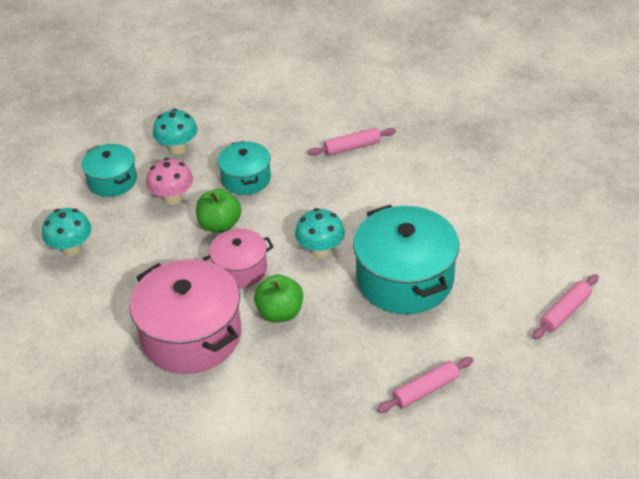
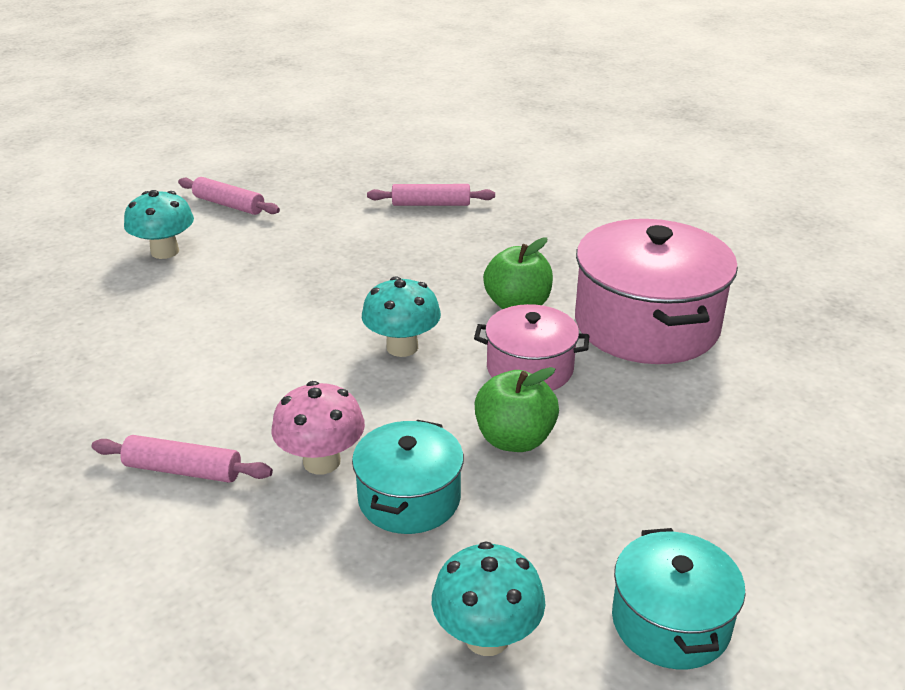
camera: 150 degrees left, 10 degrees down
turquoise mushroom [42,208,91,256] -> turquoise mushroom moved to [124,190,194,259]
pink mushroom [146,158,193,205] -> pink mushroom moved to [271,381,365,474]
turquoise pot [353,205,459,314] -> none
pink rolling pin [532,274,598,339] -> pink rolling pin turned 45 degrees clockwise [178,177,280,215]

